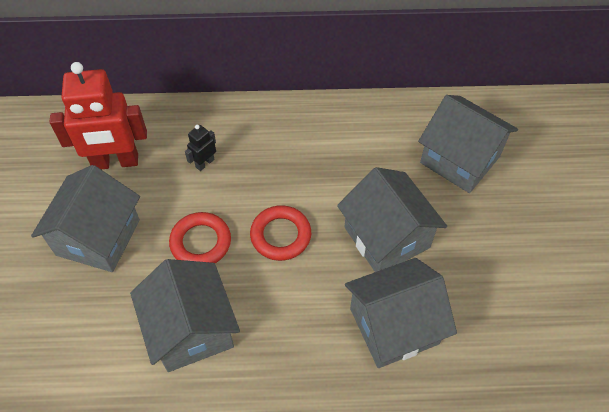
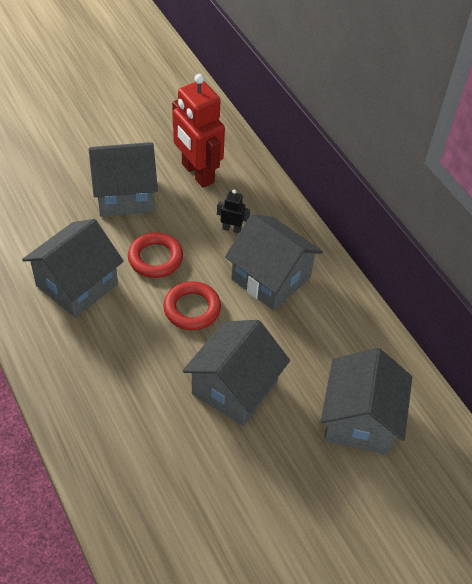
camera: 60 degrees right, 5 degrees down
grey house [345,258,457,368] -> grey house moved to [225,214,323,311]

